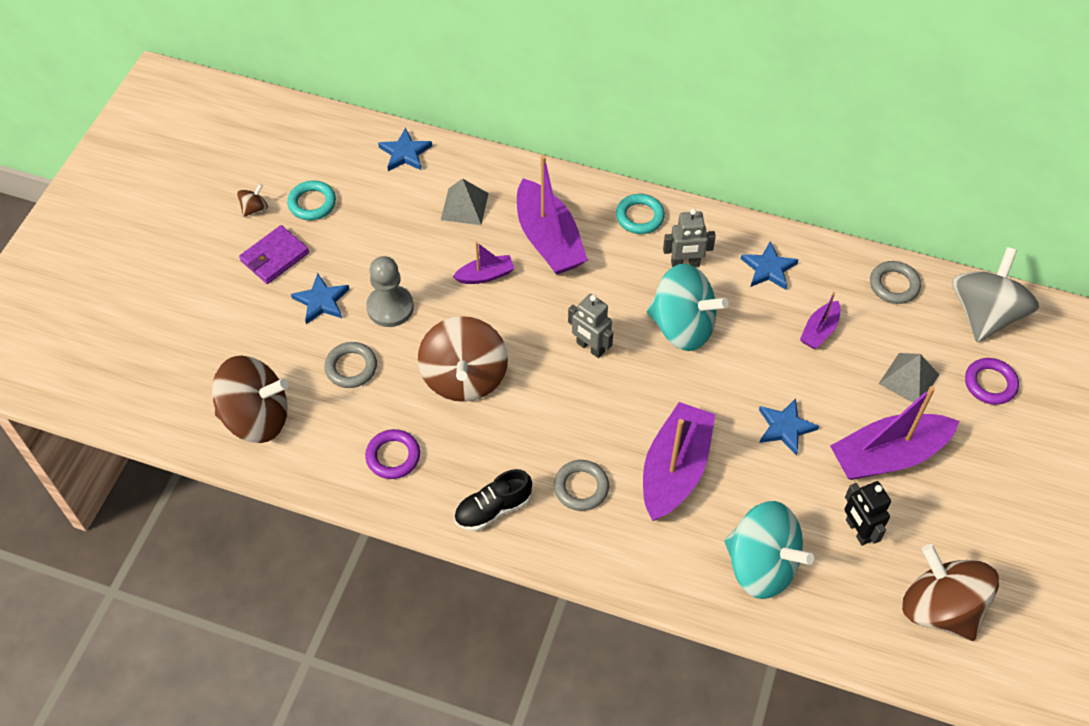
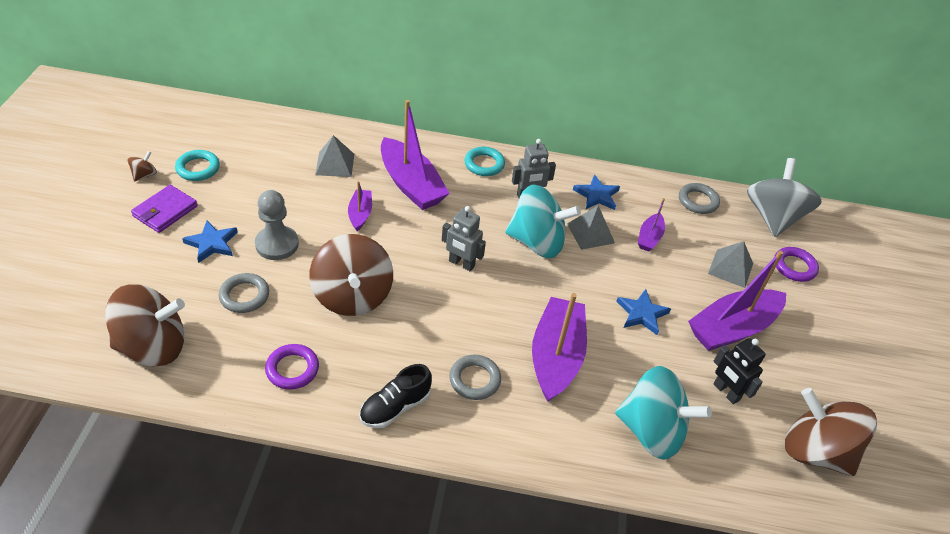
camera: 15 degrees left, 10 degrees down
blue star [378,128,432,171] -> none
purple boat [453,242,515,284] -> purple boat turned 60 degrees counterclockwise [348,181,372,231]
none -> grey pyramid [567,205,615,250]

